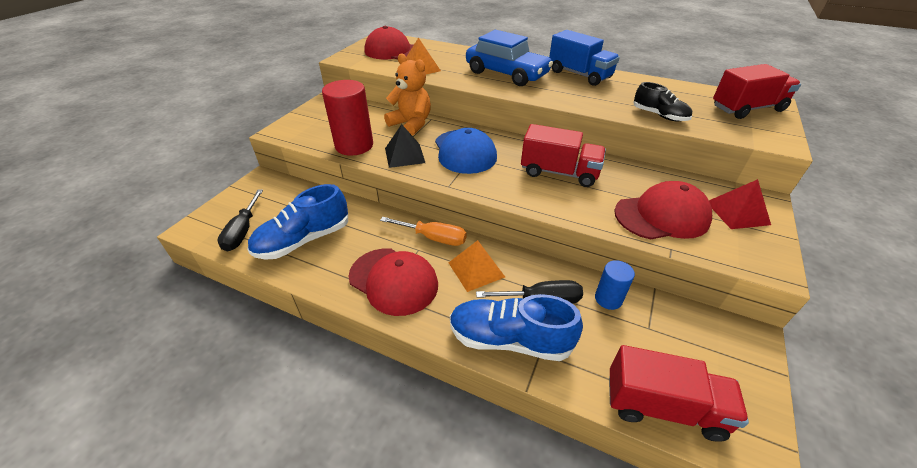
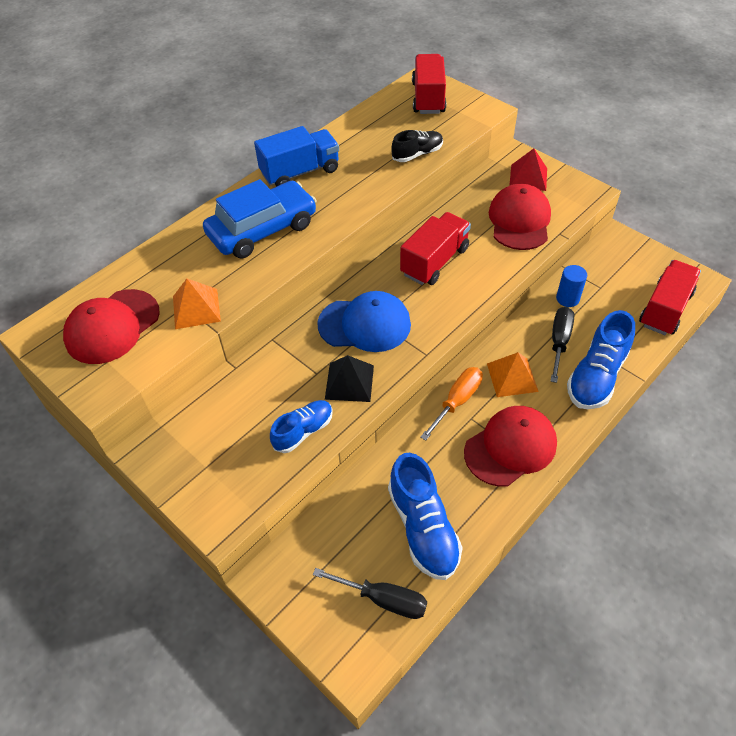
camera: 70 degrees left, 10 degrees up
red cylinder [322,80,373,156] -> blue shoe [270,400,333,453]
orange teddy bear [384,54,431,136] -> none

